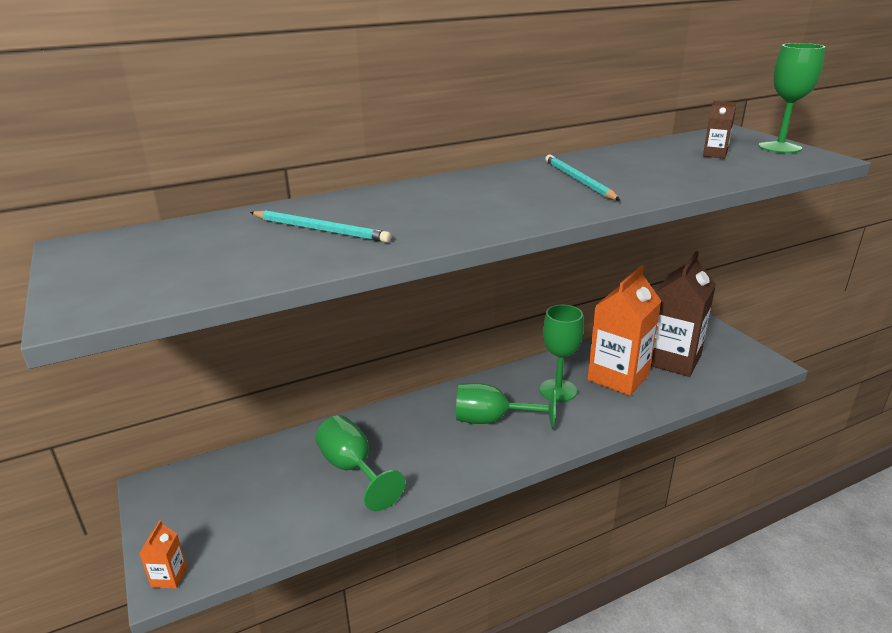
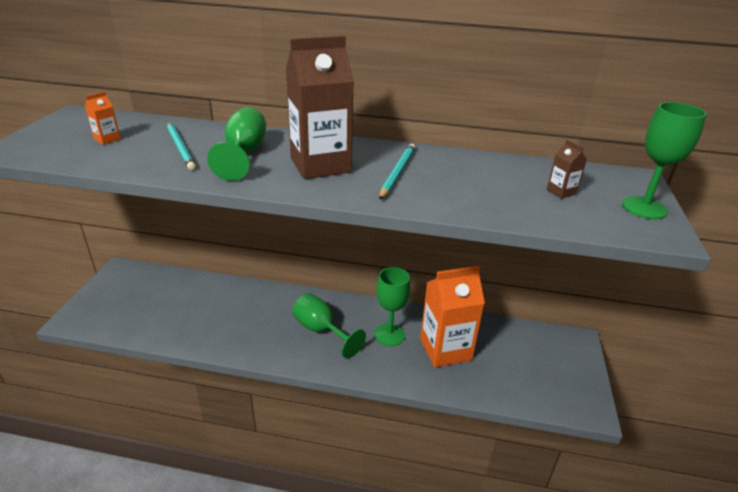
camera: 35 degrees right, 5 degrees up
orange carton [139,520,187,589] -> orange carton moved to [85,92,121,145]
green goblet [316,415,405,511] -> green goblet moved to [207,107,266,181]
brown carton [651,251,716,377] -> brown carton moved to [286,36,354,179]

